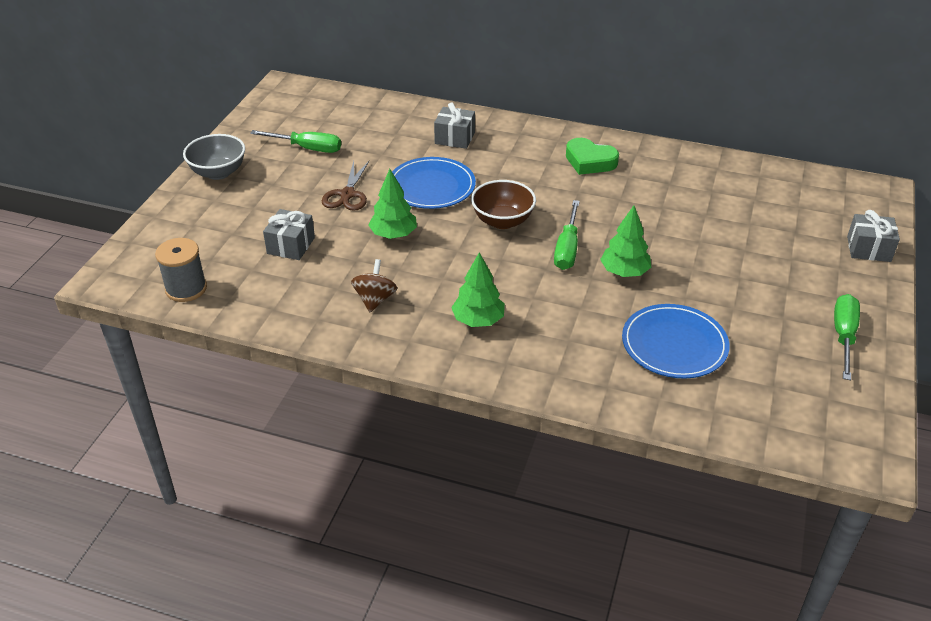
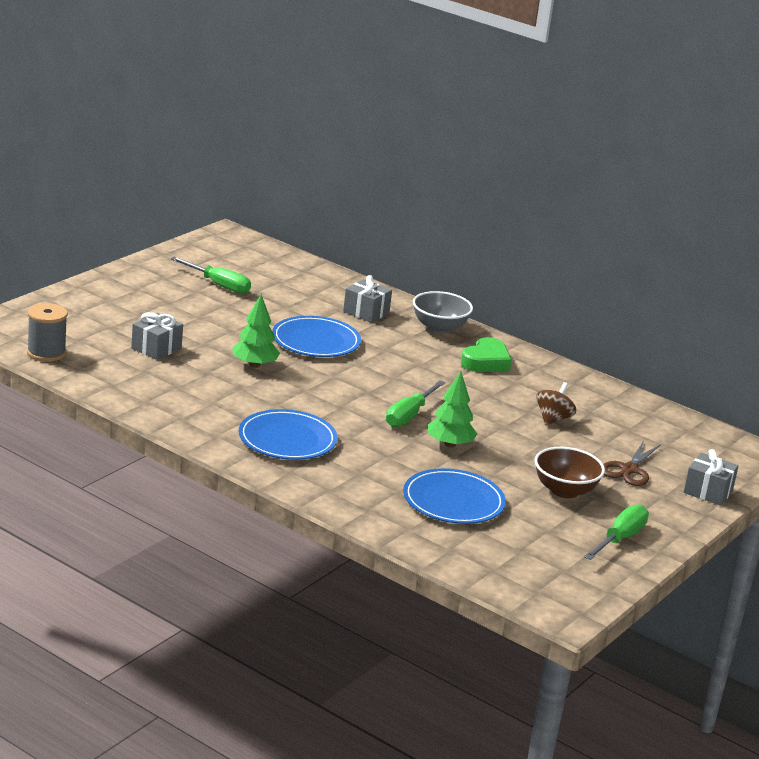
camera: 15 degrees right, 15 degrees down
grey bowl [183,134,245,180] -> grey bowl moved to [413,291,473,334]
brown scissors [322,161,369,211] -> brown scissors moved to [603,440,661,486]
brown spinning top [351,259,397,312] -> brown spinning top moved to [536,382,576,425]
green tree [451,252,505,327] -> blue plate [239,409,337,460]
brown bowl [471,180,536,229] -> brown bowl moved to [535,447,605,498]
green heart [566,138,619,175] -> green heart turned 105 degrees counterclockwise [461,337,512,372]

